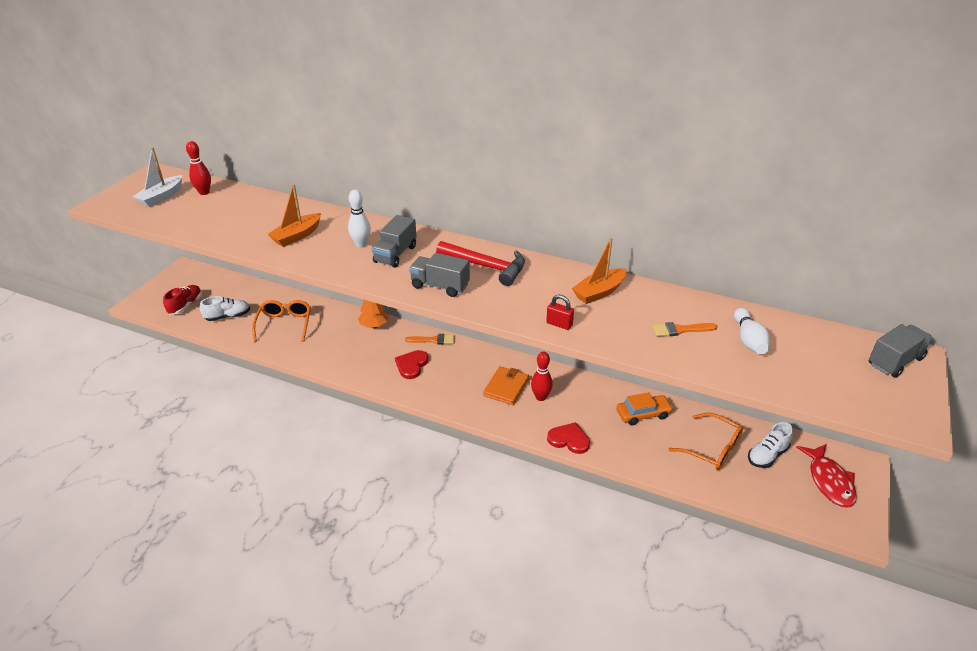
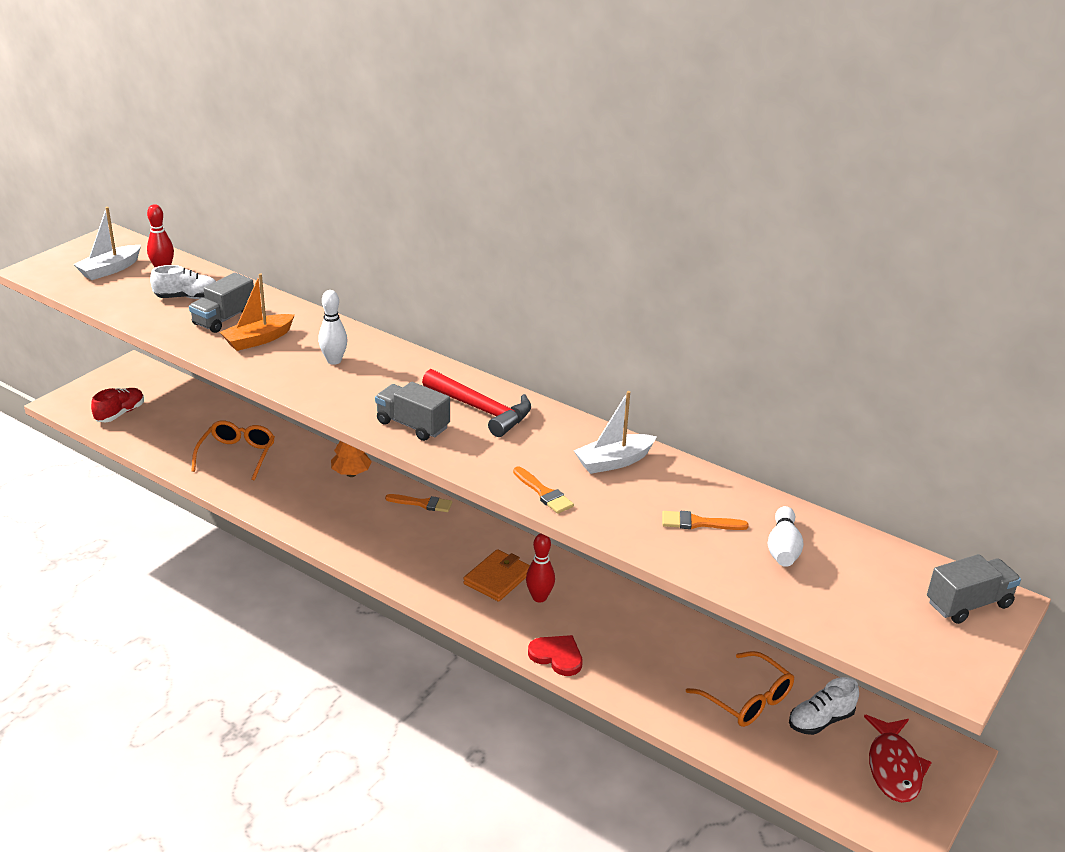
camera: 10 degrees right, 5 degrees down
white shoe [200,296,250,321] -> white shoe moved to [150,265,216,299]
grey truck [372,215,417,268] -> grey truck moved to [189,272,254,333]
red heart [395,350,429,379] -> none
red padlock [546,294,574,330] -> orange brush [513,466,574,514]
orange boat [572,237,627,304] -> white boat [573,391,657,474]
orange car [616,392,673,426] -> none

